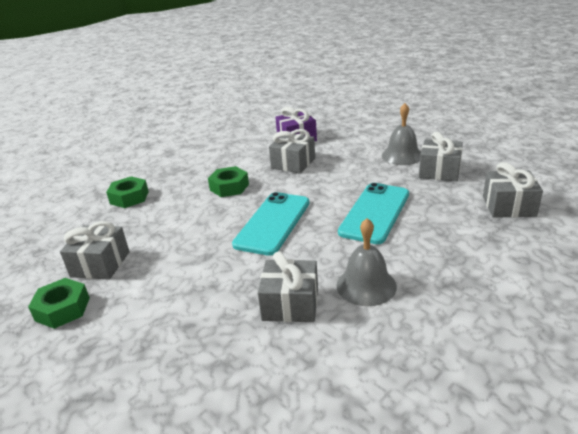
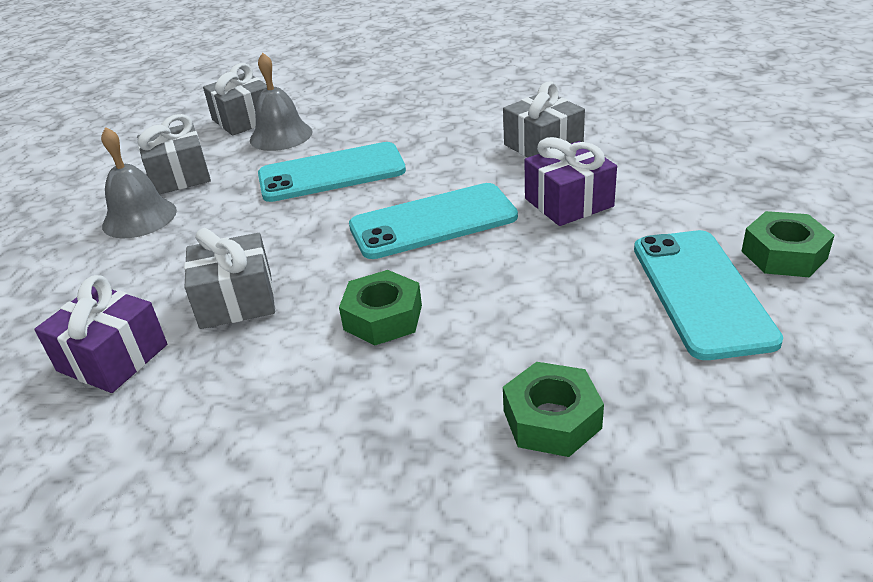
camera: 130 degrees left, 5 degrees up
grey gift [60,221,129,279] -> turquoise phone [634,230,783,360]
grey bell [336,218,397,306] -> grey bell moved to [250,52,313,151]
none -> purple gift [525,137,617,226]

